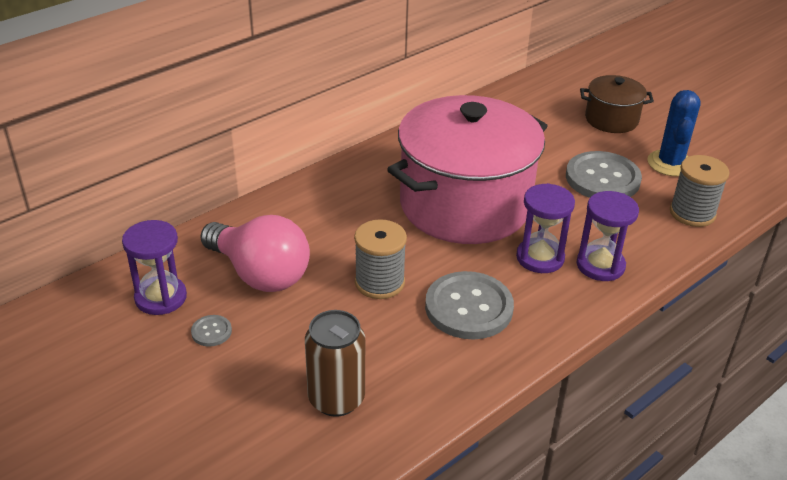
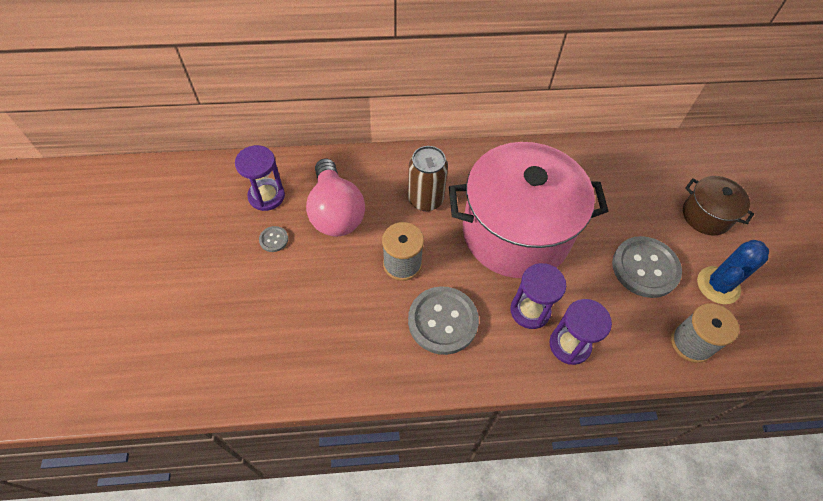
camera: 35 degrees right, 20 degrees up
brown can [305,310,365,417] -> brown can moved to [408,146,448,211]

